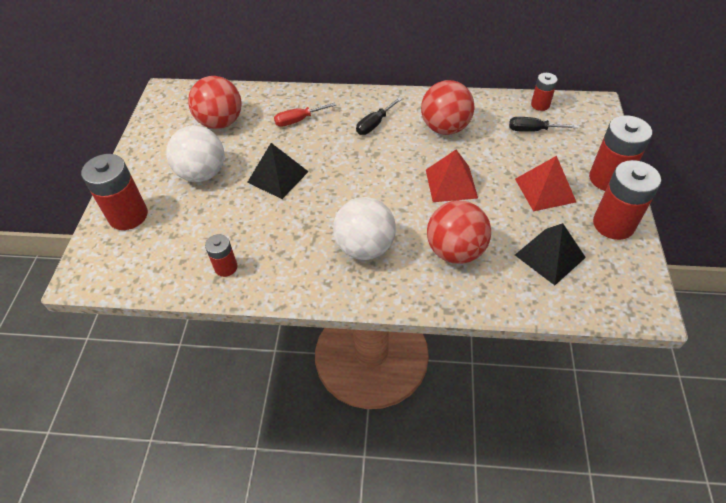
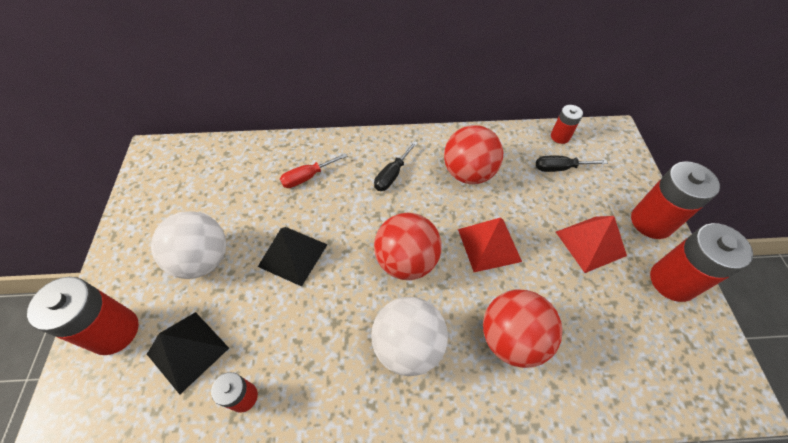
camera: 10 degrees left, 5 degrees up
red ball [188,76,241,129] -> red ball moved to [374,213,442,280]
black pyramid [515,223,586,285] -> black pyramid moved to [147,312,229,394]

